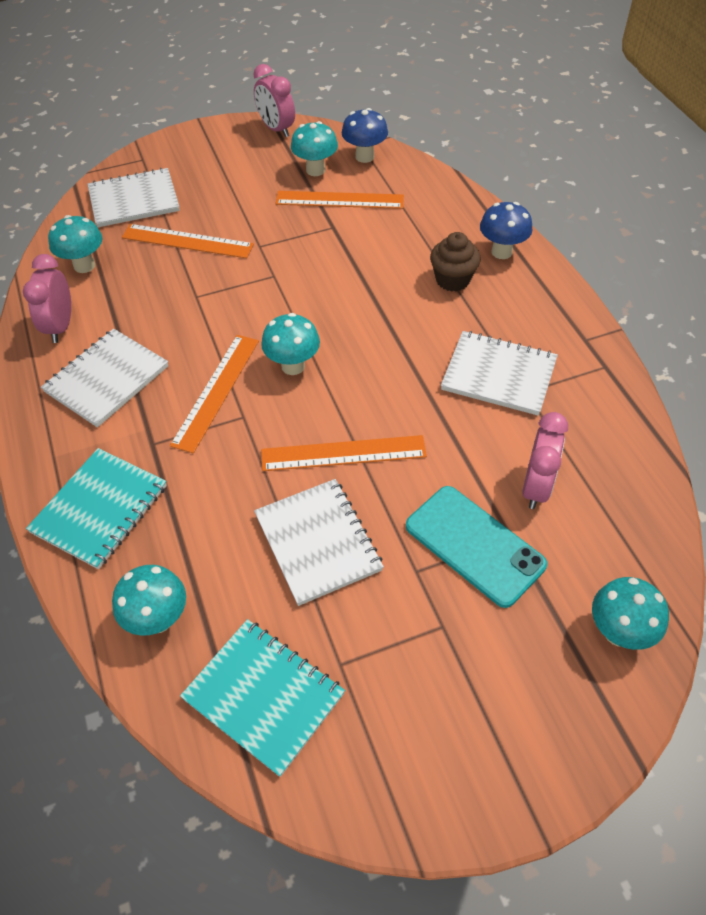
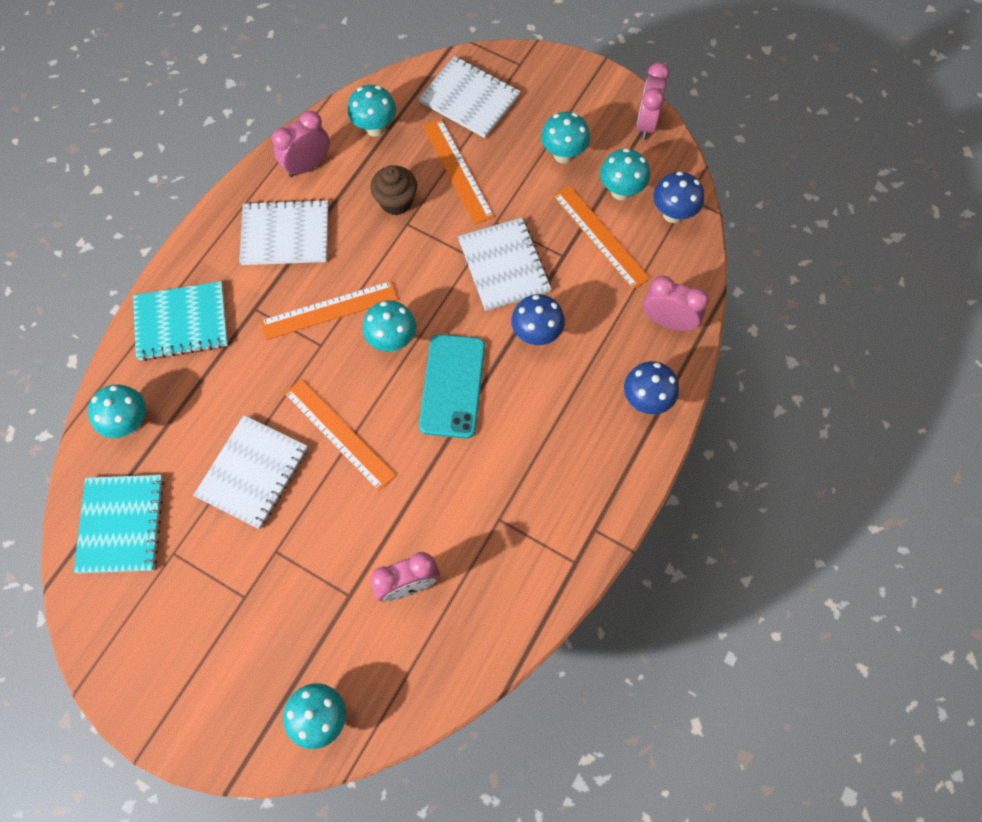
camera: 50 degrees right, 15 degrees up
turquoise phone [406,486,547,608] -> turquoise phone moved to [419,334,485,438]
brown cupcake [430,232,481,292] -> brown cupcake moved to [370,165,417,215]
white notebook [441,331,558,416] -> white notebook moved to [458,218,551,311]
none -> blue mushroom [511,294,565,345]
none -> turquoise mushroom [541,112,590,163]
none -> pink clock [643,276,709,331]

